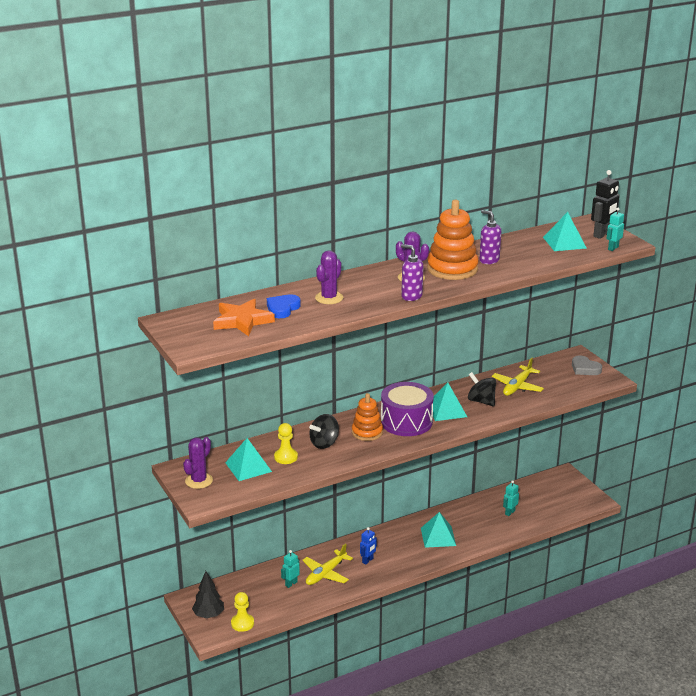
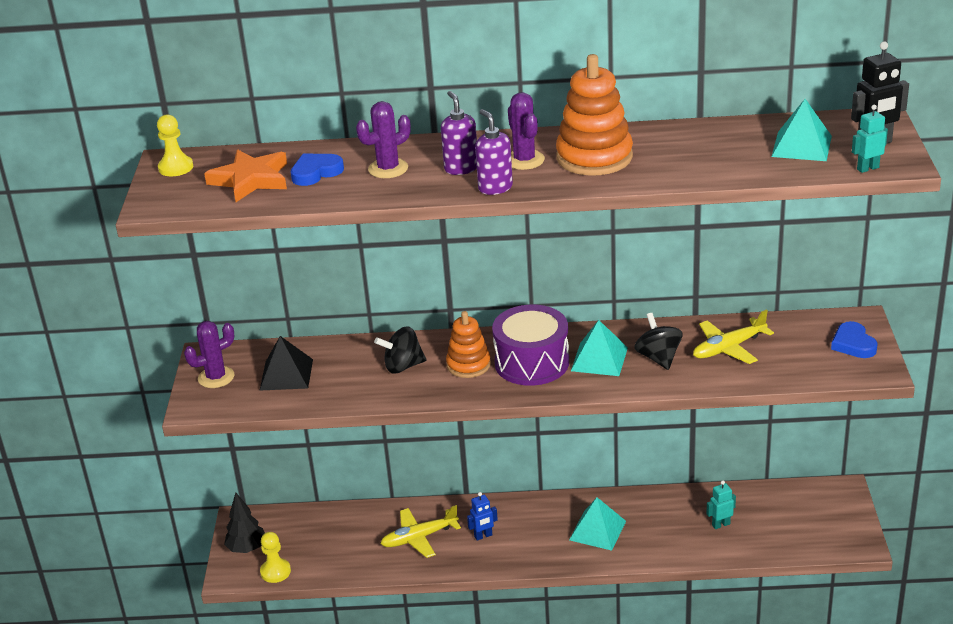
camera: 30 degrees right, 5 degrees up
turquoise pyramid [225,438,272,481] -> black pyramid [259,336,313,391]
yellow pawn [274,423,298,464] -> yellow pawn moved to [157,114,193,177]
turquoise robot [281,550,300,588] -> none
purple soap dispenser [479,210,501,264] -> purple soap dispenser moved to [441,91,477,175]
grey heart [572,355,602,375] -> blue heart [831,321,878,358]

